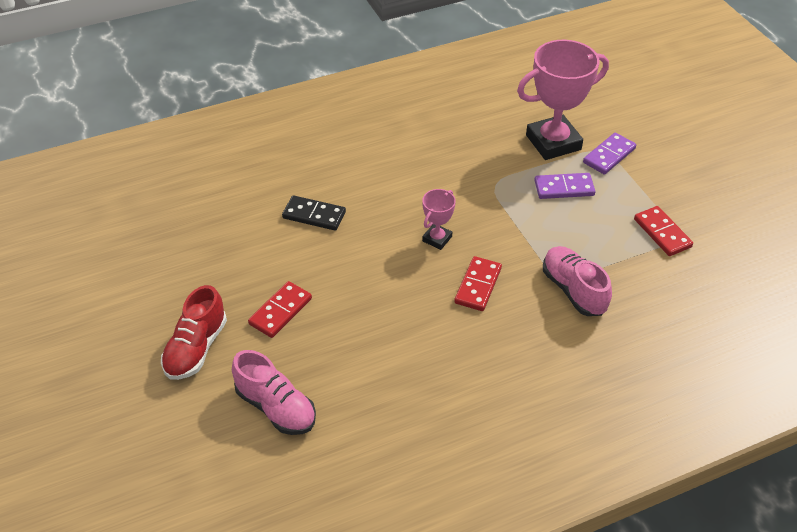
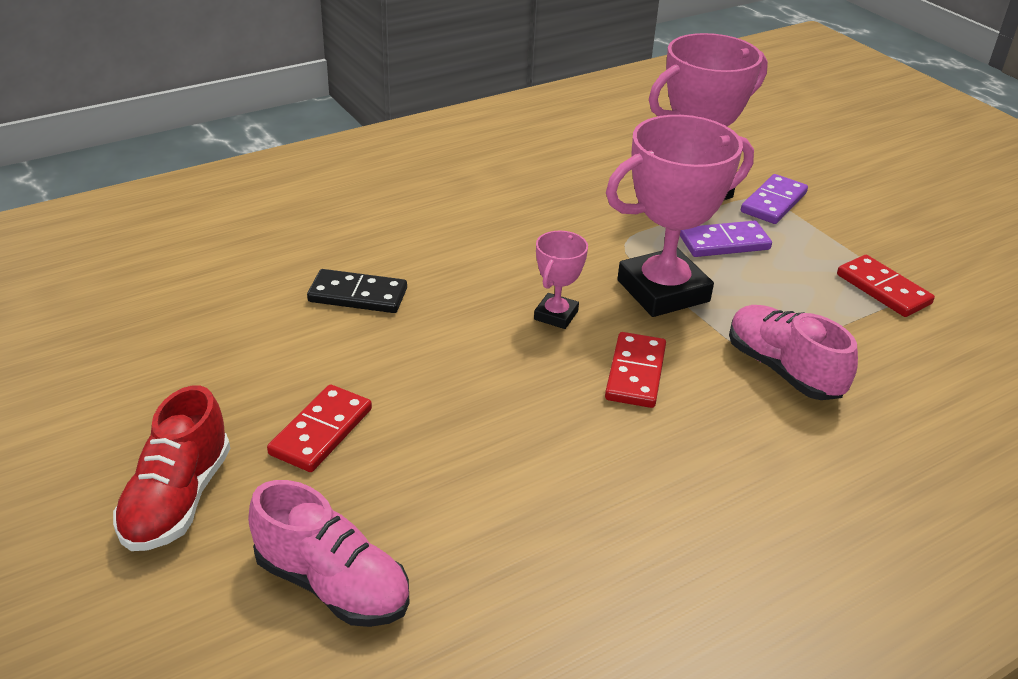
camera: 10 degrees left, 10 degrees down
none -> pink trophy [606,115,754,317]

